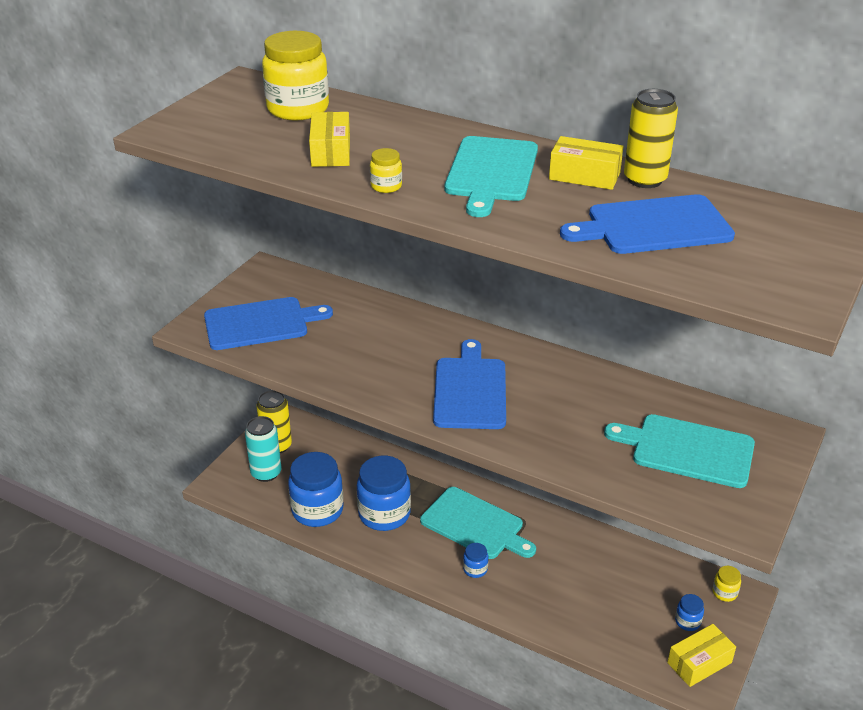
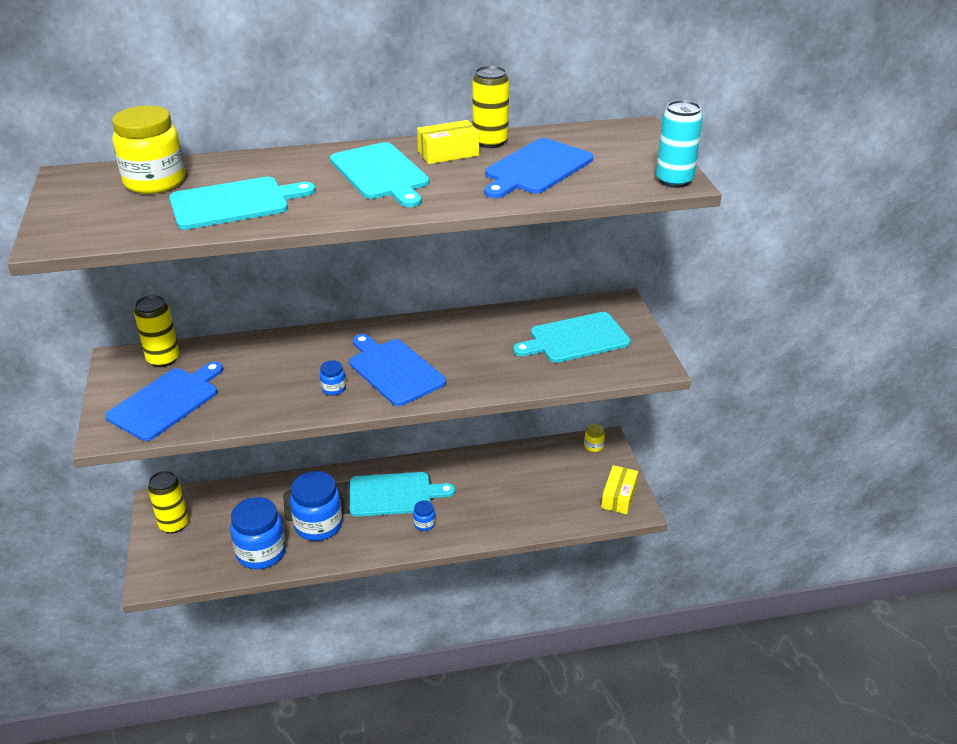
camera: 40 degrees left, 0 degrees up
turquoise can [245,416,282,482] -> turquoise can moved to [656,100,703,188]
yellow box [309,112,350,167] -> turquoise cutting board [169,176,316,230]
yellow jar [370,148,402,193] -> none
blue jar [675,594,704,631] -> blue jar moved to [320,360,346,395]
none -> yellow can [134,295,179,367]

